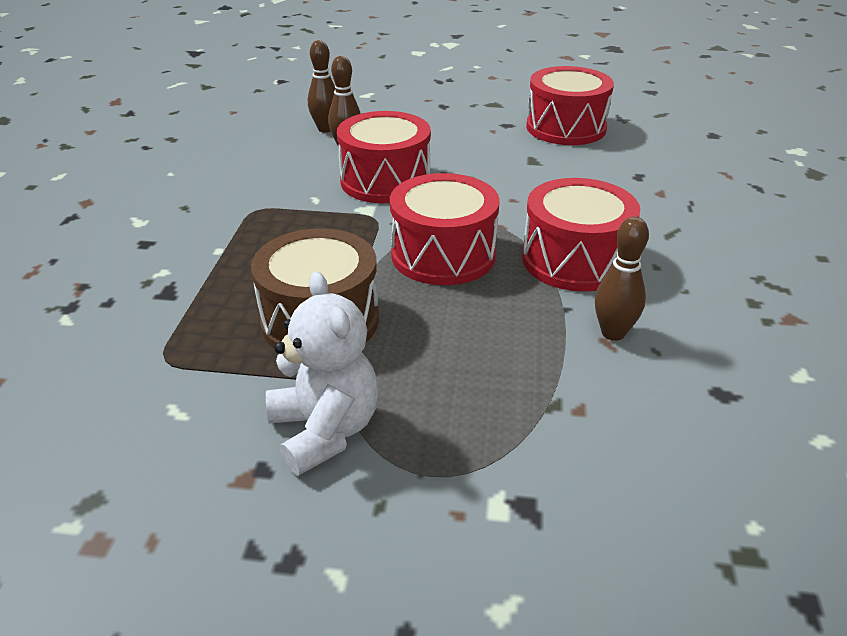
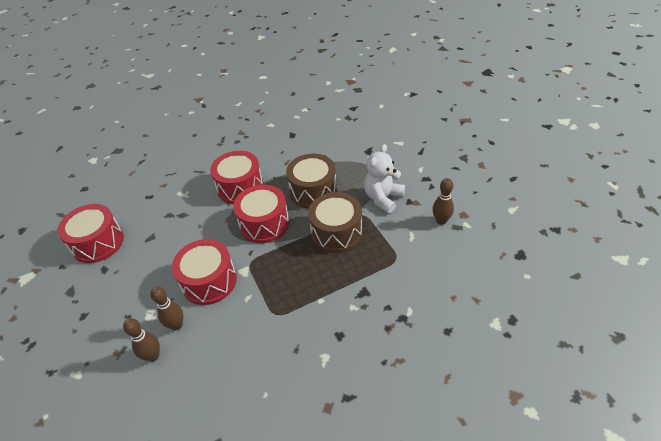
camera: 120 degrees left, 10 degrees up
brown bowling pin [595,217,649,341] -> brown bowling pin moved to [432,178,454,225]
none -> brown drum [286,154,337,208]

